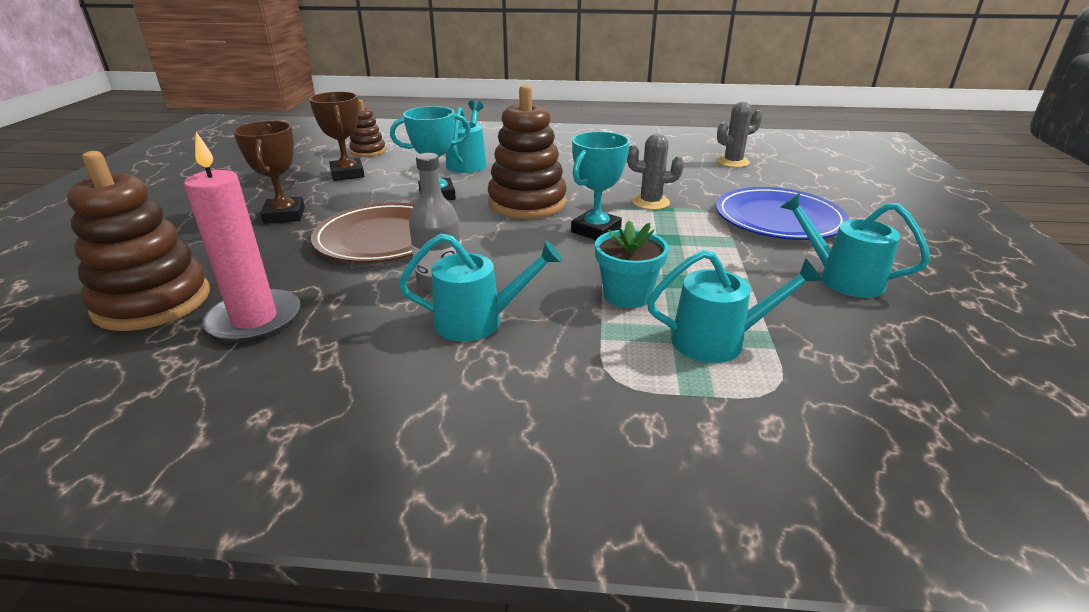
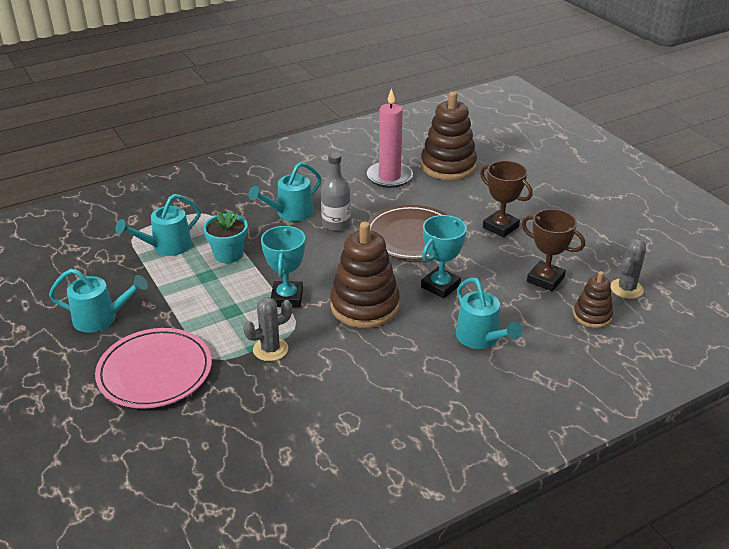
camera: 145 degrees right, 5 degrees up
blue plate [716,187,849,240] -> pink plate [95,328,212,408]
grey cactus [717,101,762,168] -> grey cactus moved to [611,239,646,299]

